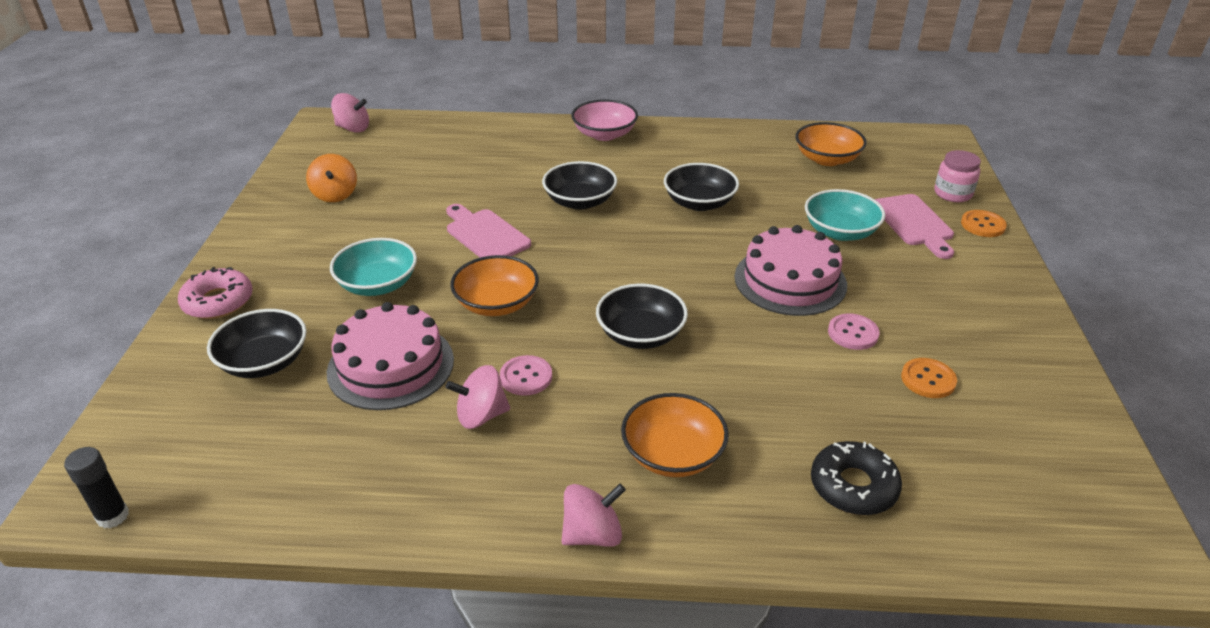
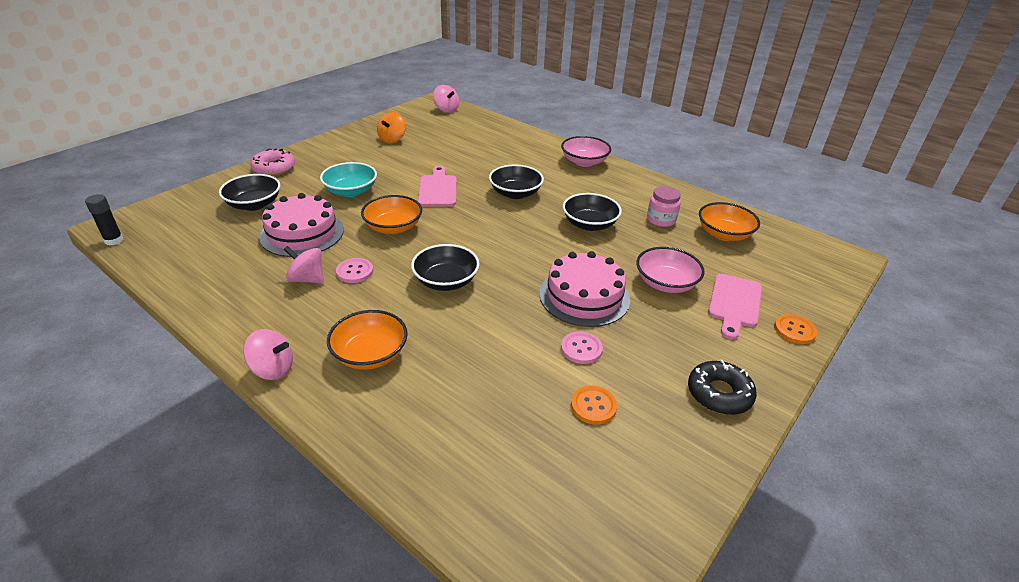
camera: 35 degrees right, 0 degrees up
turquoise bowl [805,189,885,241] -> pink bowl [636,247,705,293]
black donut [811,441,902,515] -> black donut moved to [688,360,757,415]
pink jar [934,150,981,202] -> pink jar moved to [647,186,681,227]

